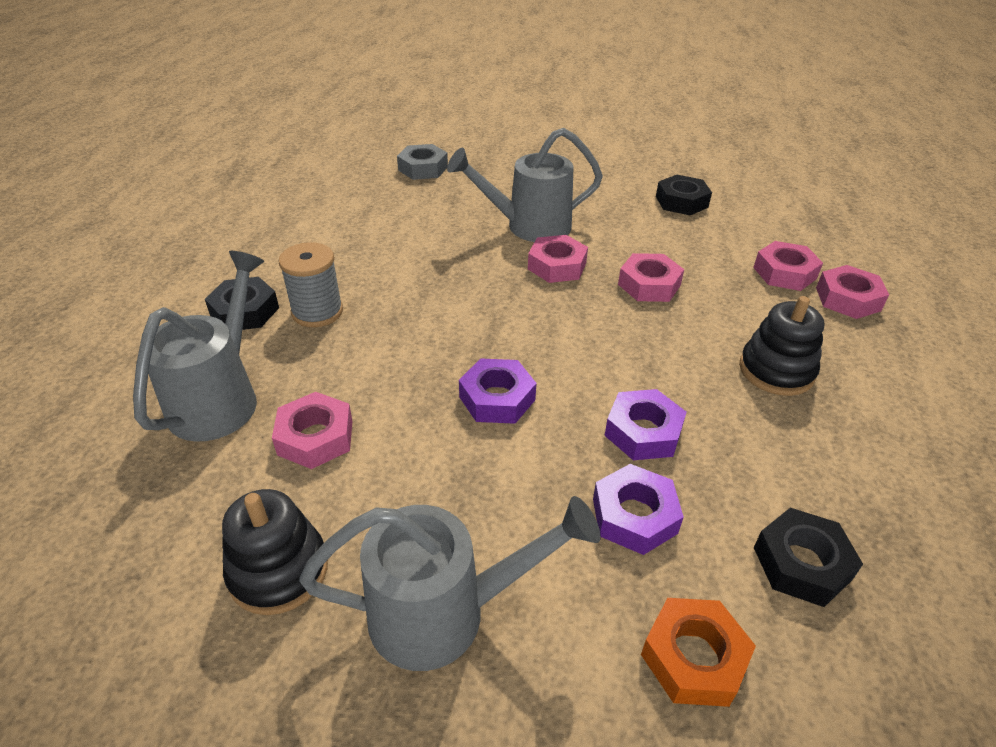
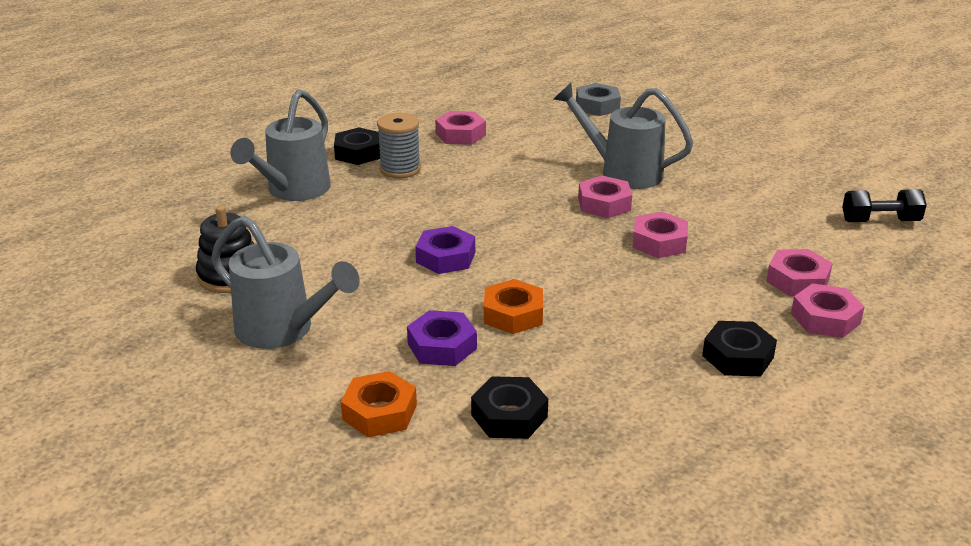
camera: 40 degrees right, 10 degrees down
grey watering can [133,251,264,442] -> grey watering can turned 150 degrees clockwise [230,89,331,201]
pink nut [272,392,352,469] -> pink nut moved to [435,111,486,145]
purple nut [604,389,687,460] -> orange nut [484,279,543,334]
black nut [656,175,712,215] -> black nut moved to [702,321,777,376]
black stacking toy [739,296,824,396] -> none
none -> black dumbbell [842,189,927,222]

